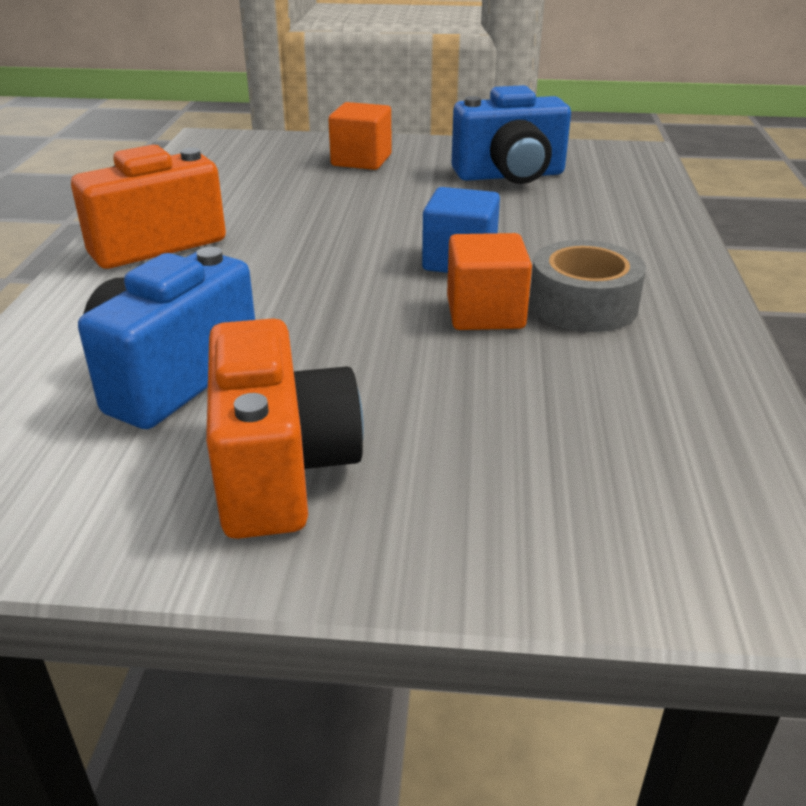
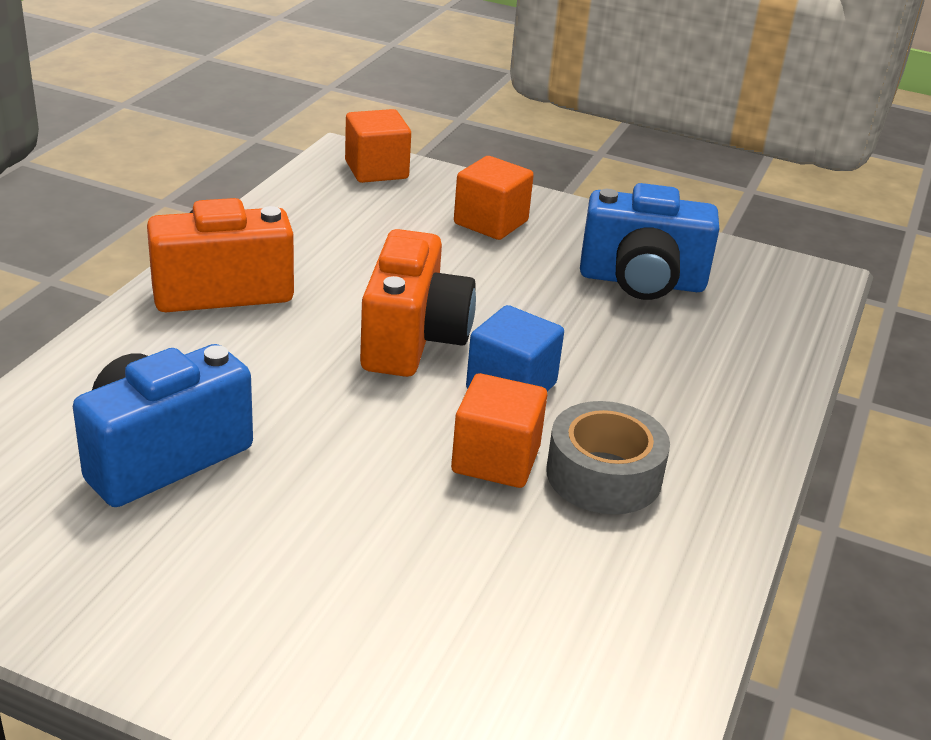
camera: 15 degrees right, 0 degrees up
orange camera [206,318,364,539] -> orange camera moved to [360,229,476,377]
none -> orange cube [345,109,411,183]

